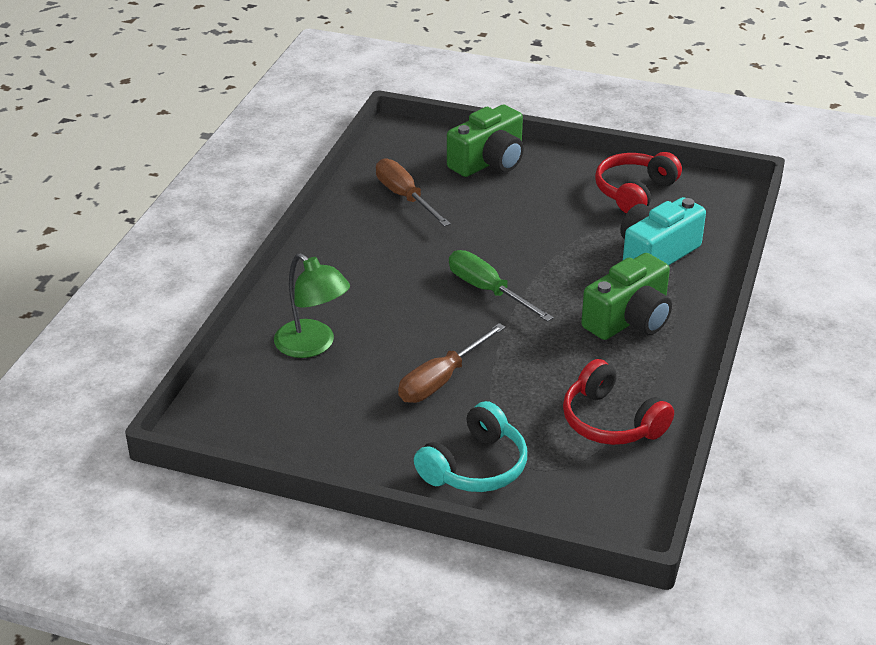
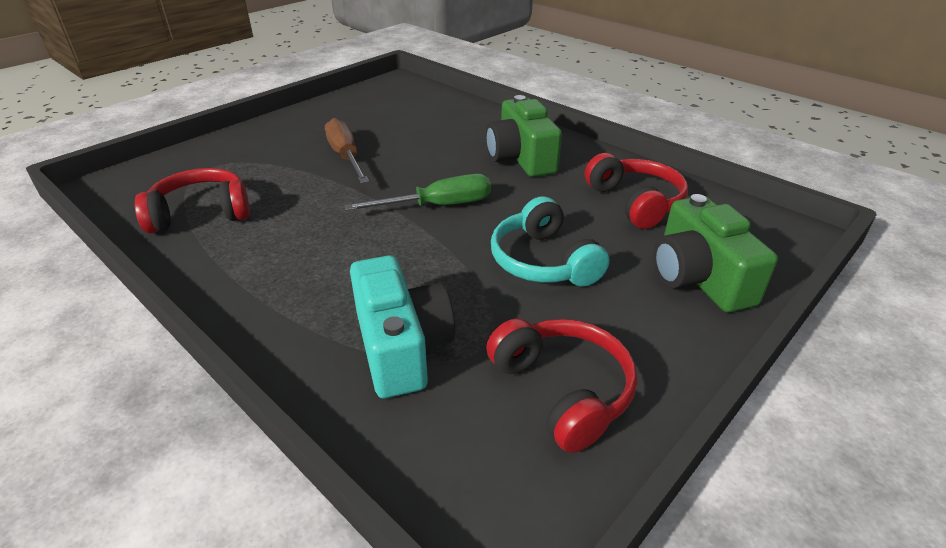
camera: 115 degrees right, 0 degrees up
green lamp [274,253,350,358] -> none
brown screwdriver [376,158,451,227] -> red headphones [585,153,688,229]
turquoise headphones [414,401,527,492] -> turquoise headphones moved to [491,196,609,287]
green camera [581,253,672,340] -> green camera moved to [486,95,562,177]

